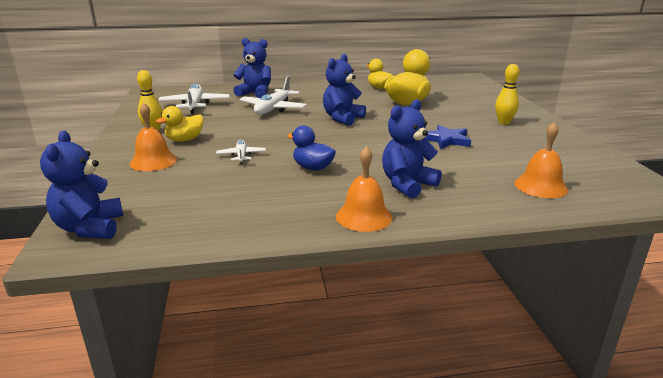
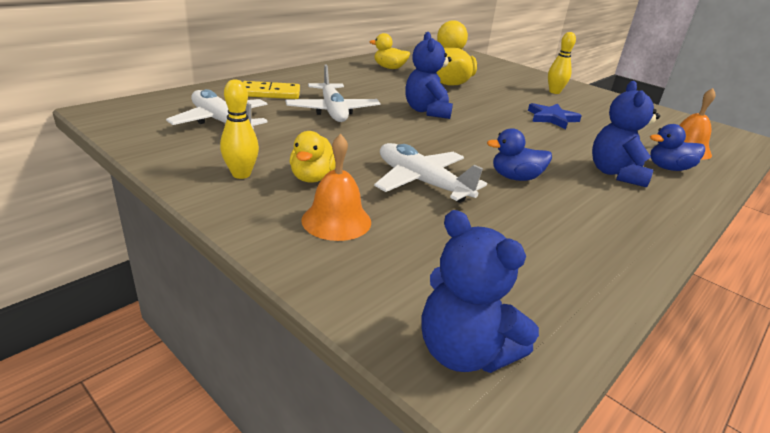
camera: 40 degrees left, 5 degrees up
white plane [216,140,266,164] -> white plane [374,143,487,203], size x1.83
blue teddy bear [233,38,271,98] -> yellow domino [243,81,300,99]
orange bell [336,146,392,232] -> none
none -> blue duck [650,124,705,171]

